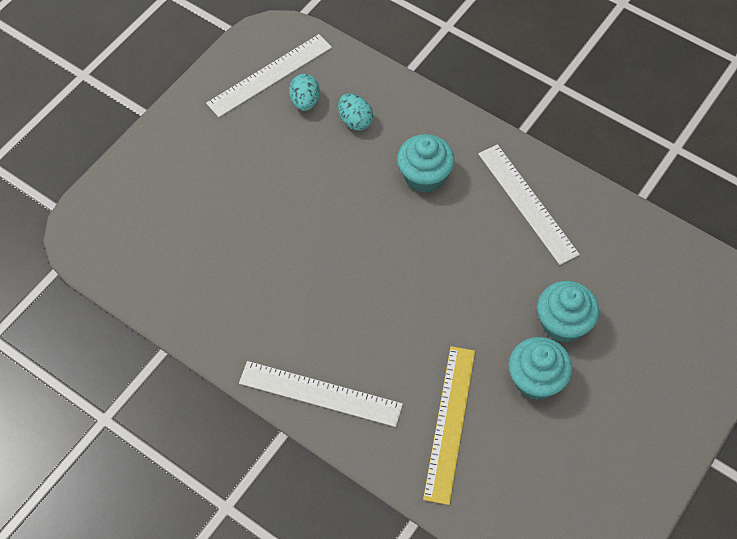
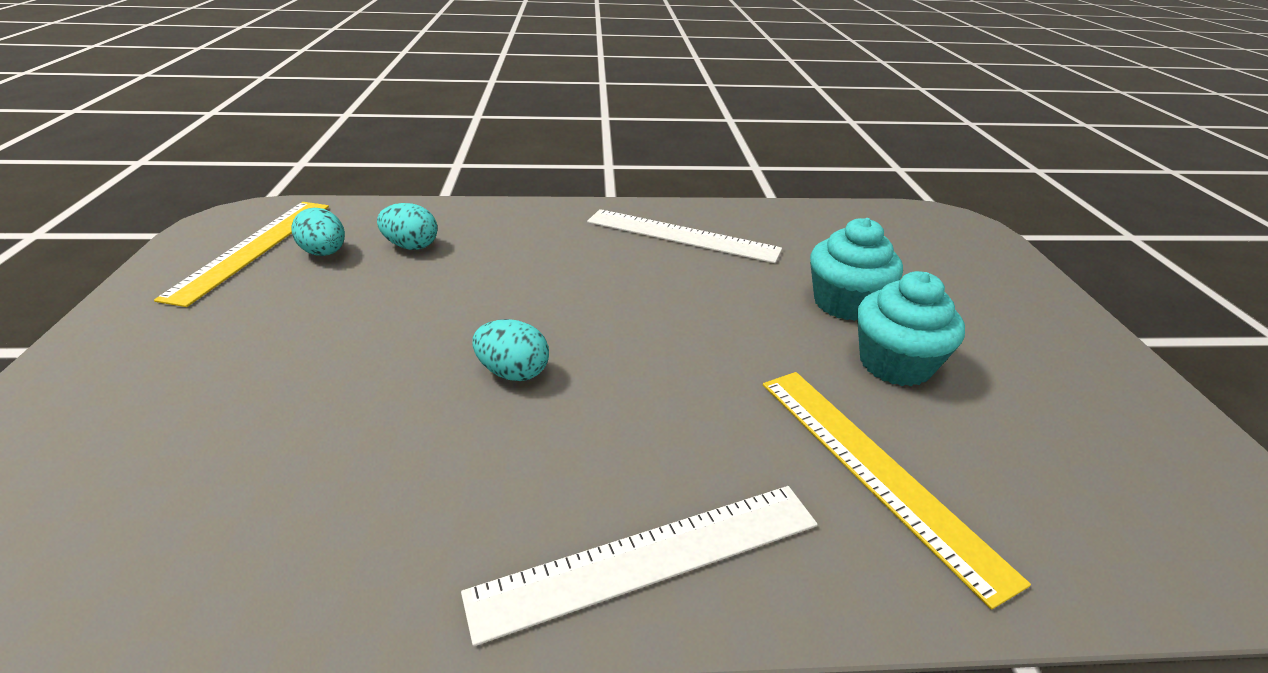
camera: 40 degrees left, 25 degrees down
white ruler [206,34,332,117] -> yellow ruler [154,202,329,307]
turquoise cupcake [397,134,455,193] -> none
none -> turquoise egg [472,319,549,381]

